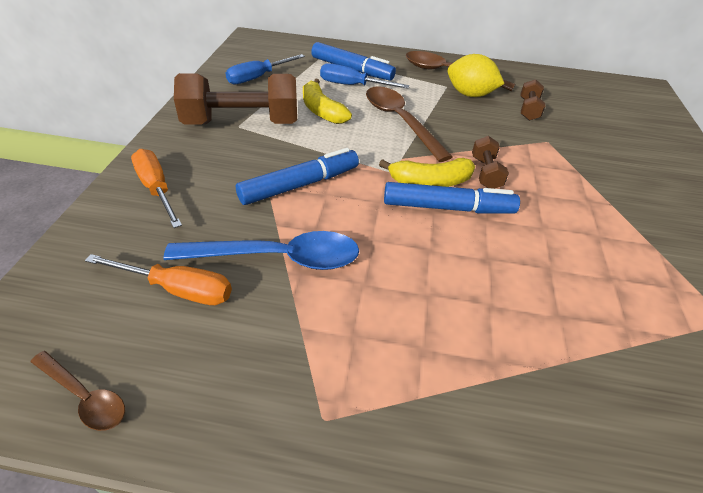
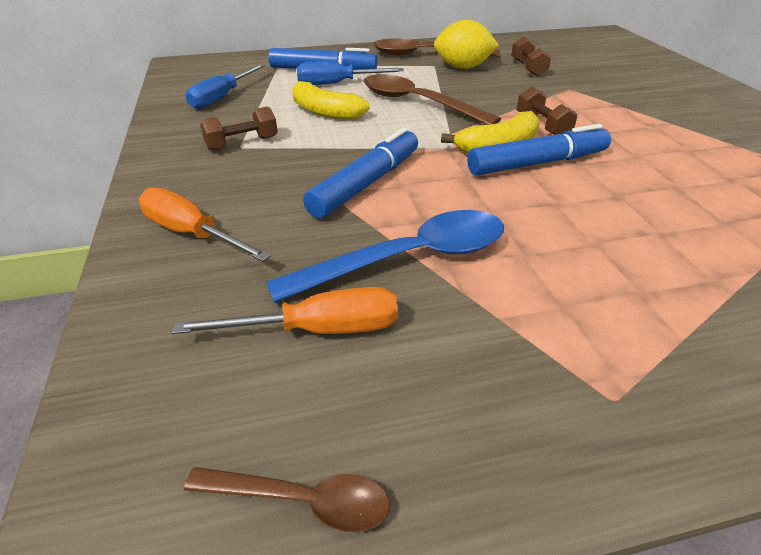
camera: 20 degrees left, 5 degrees down
brown dumbbell [174,73,297,125] -> brown dumbbell [200,106,278,151], size x0.48

